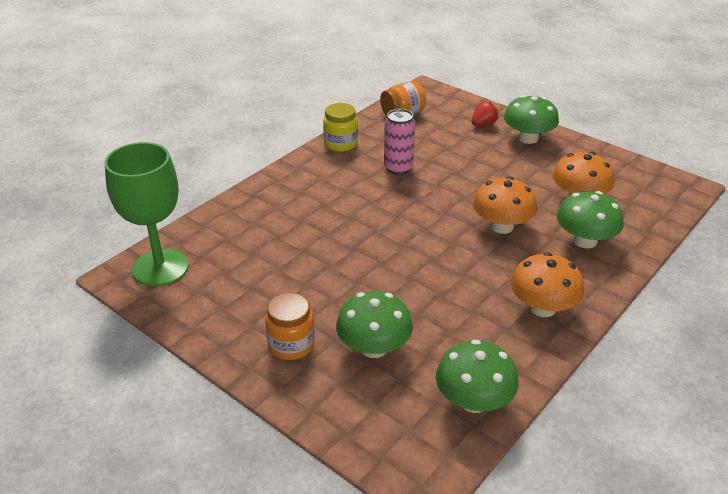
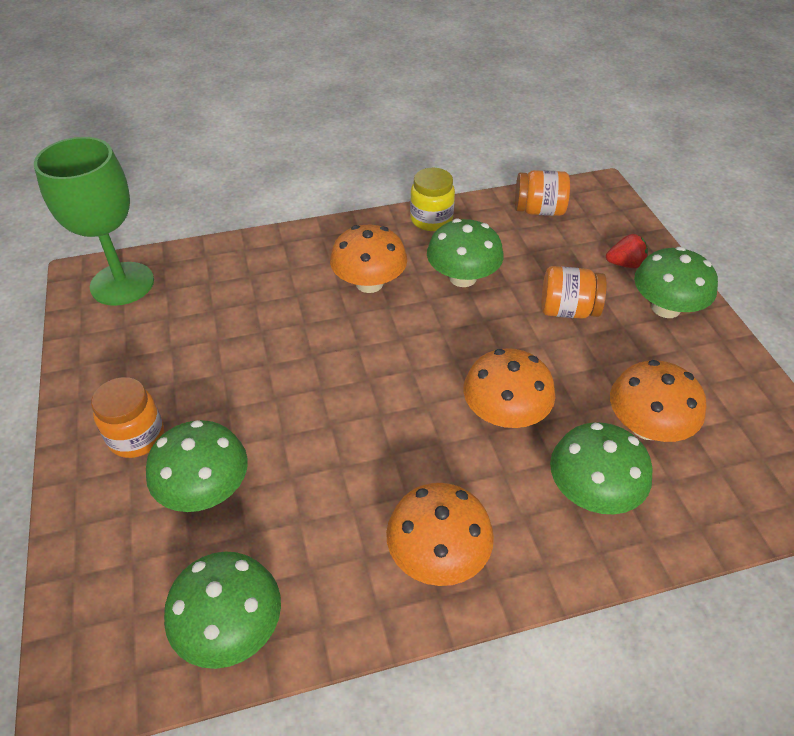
camera: 35 degrees right, 10 degrees up
pink can [384,109,415,175] -> green mushroom [427,219,504,287]
none -> orange mushroom [330,225,407,293]
none -> orange jar [541,266,607,319]

